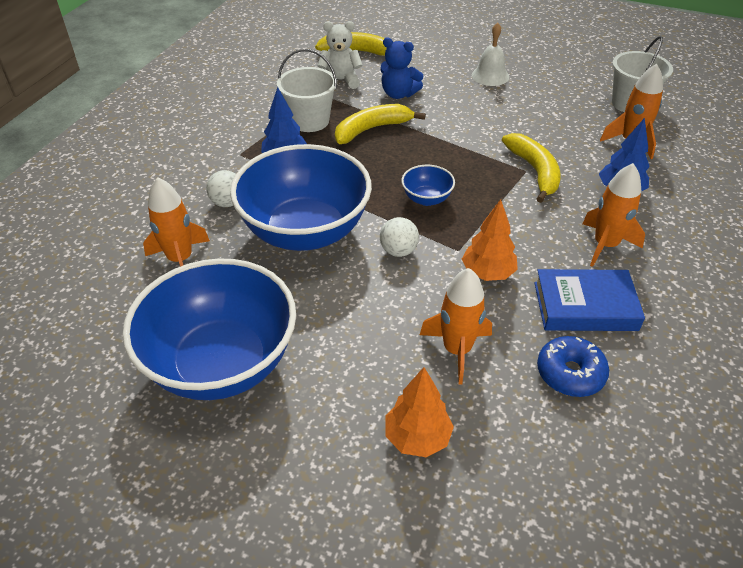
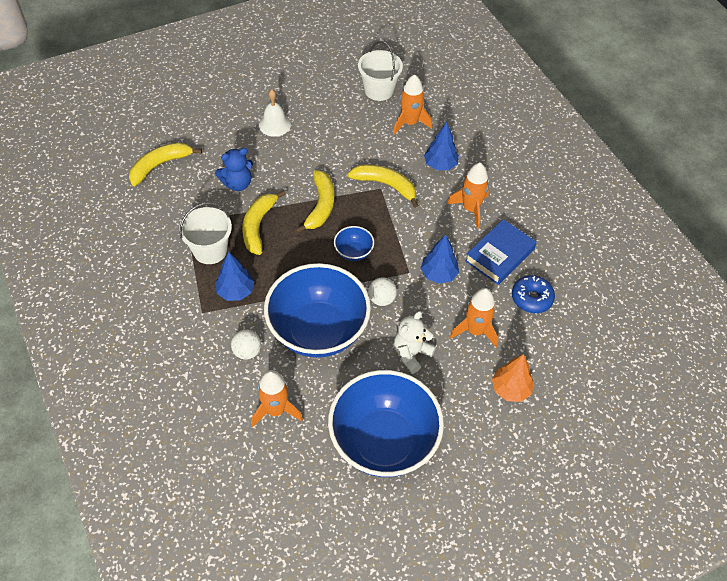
camera: 50 degrees left, 10 degrees up
white teddy bear [317,21,363,89] -> white teddy bear moved to [394,311,436,374]
orange tree [462,199,518,281] -> blue tree [421,234,459,284]
none -> yellow banana [295,170,334,233]

